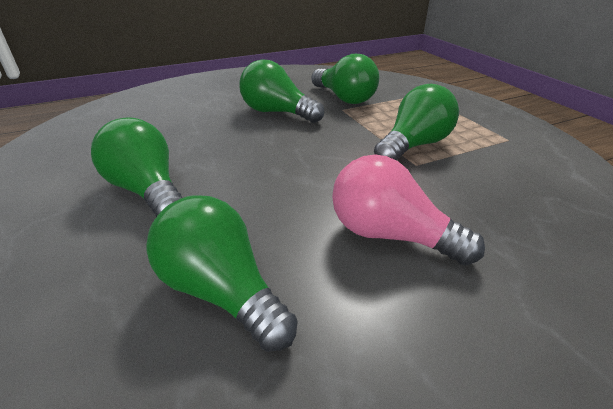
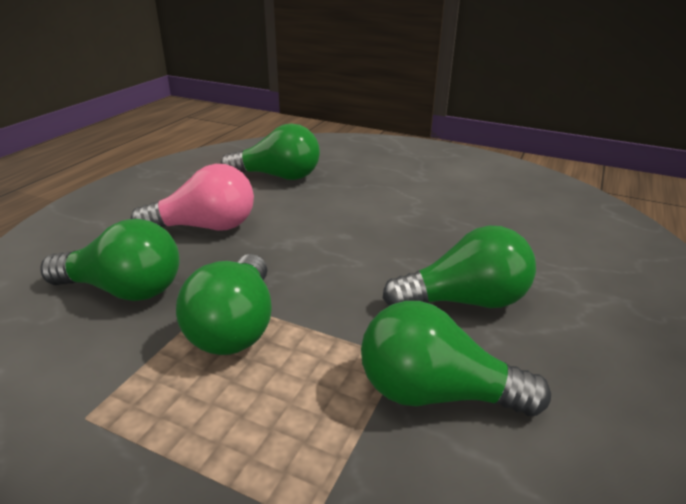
camera: 140 degrees right, 5 degrees down
green light bulb [91,118,182,217] -> green light bulb moved to [40,219,180,301]

